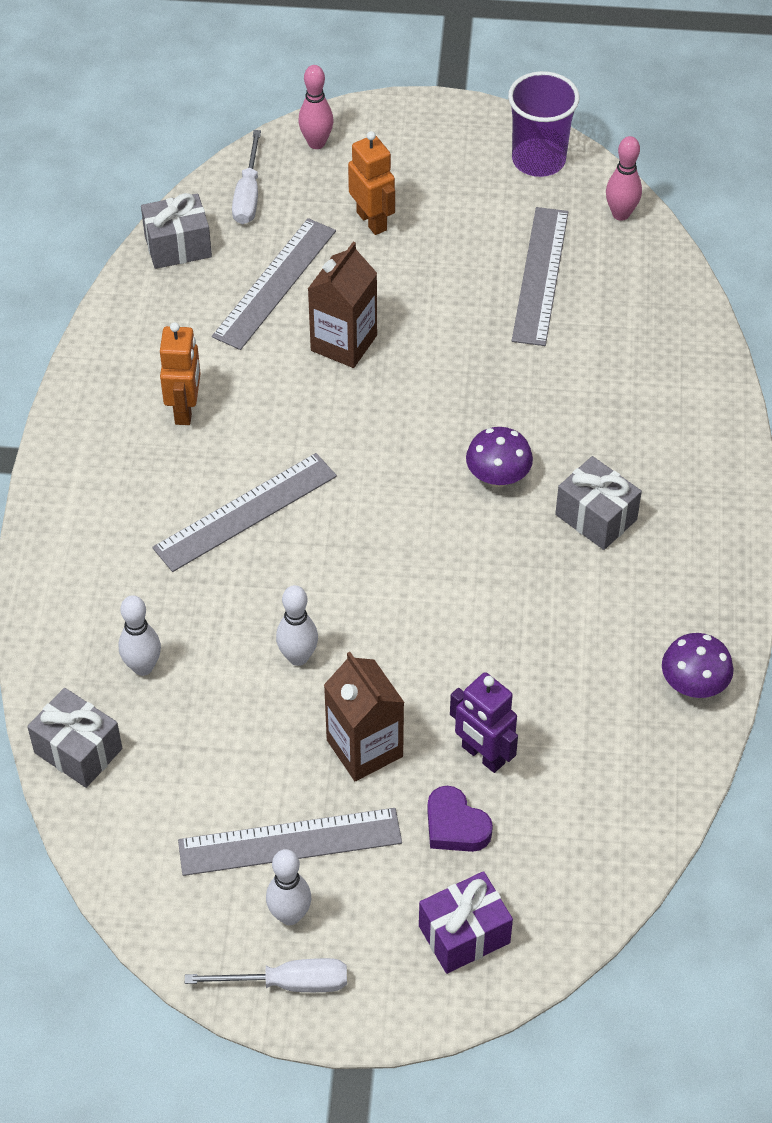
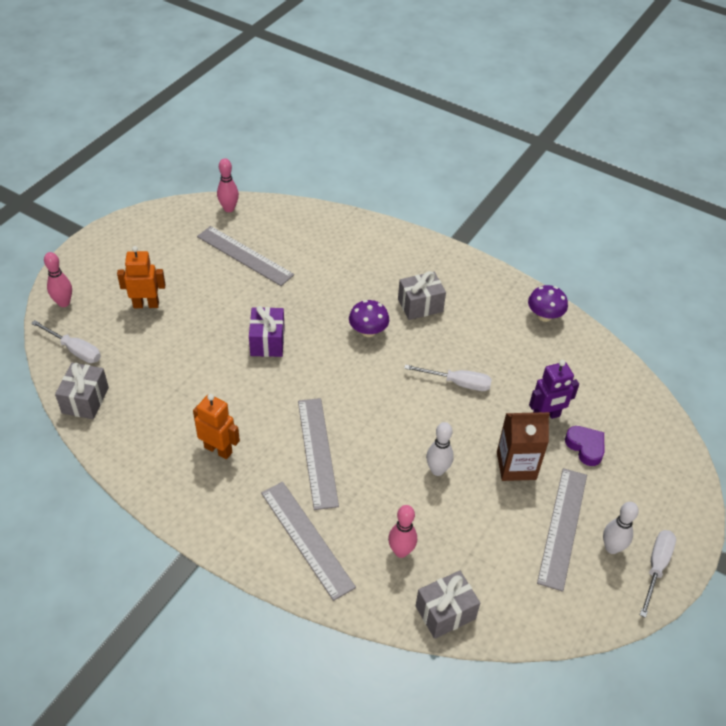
camera: 65 degrees left, 5 degrees down
white bowling pin [118,595,161,676] -> pink bowling pin [388,505,417,558]
grey ruler [212,218,336,350] -> grey ruler moved to [261,482,356,601]
brown carton [308,242,377,368] -> none
purple gift [419,871,513,974] -> purple gift moved to [249,306,285,357]
purple heart [427,786,493,852] -> purple heart turned 105 degrees counterclockwise [565,426,604,466]
purple cup [508,71,579,177] -> none
none -> white screwdriver [404,364,492,391]

